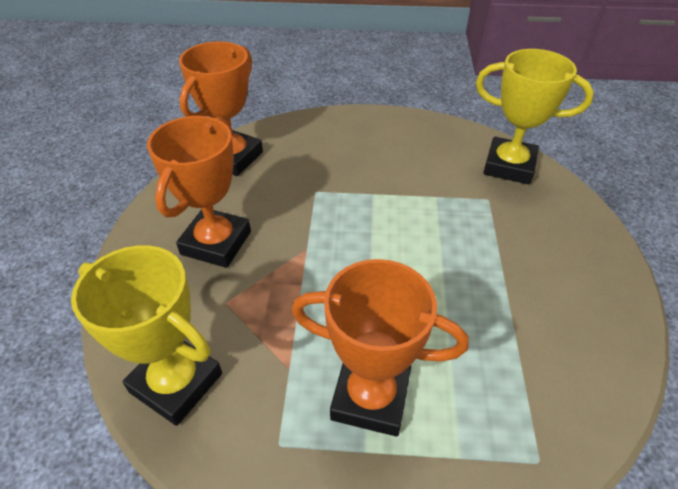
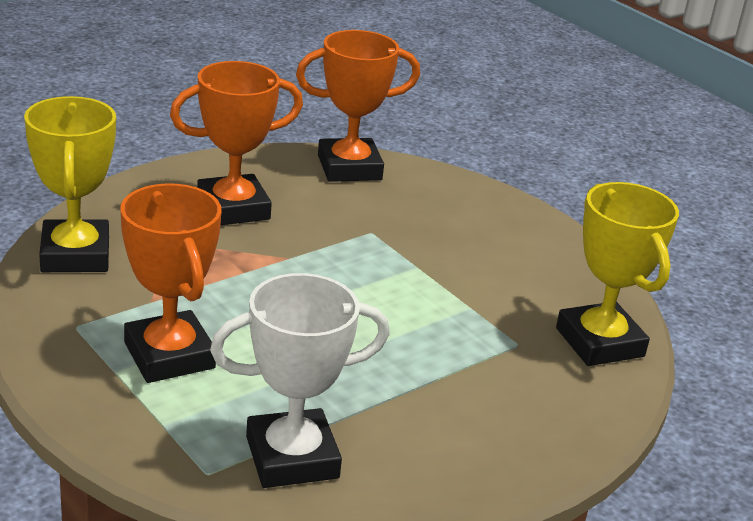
camera: 45 degrees right, 15 degrees down
none -> white trophy [210,273,390,488]

